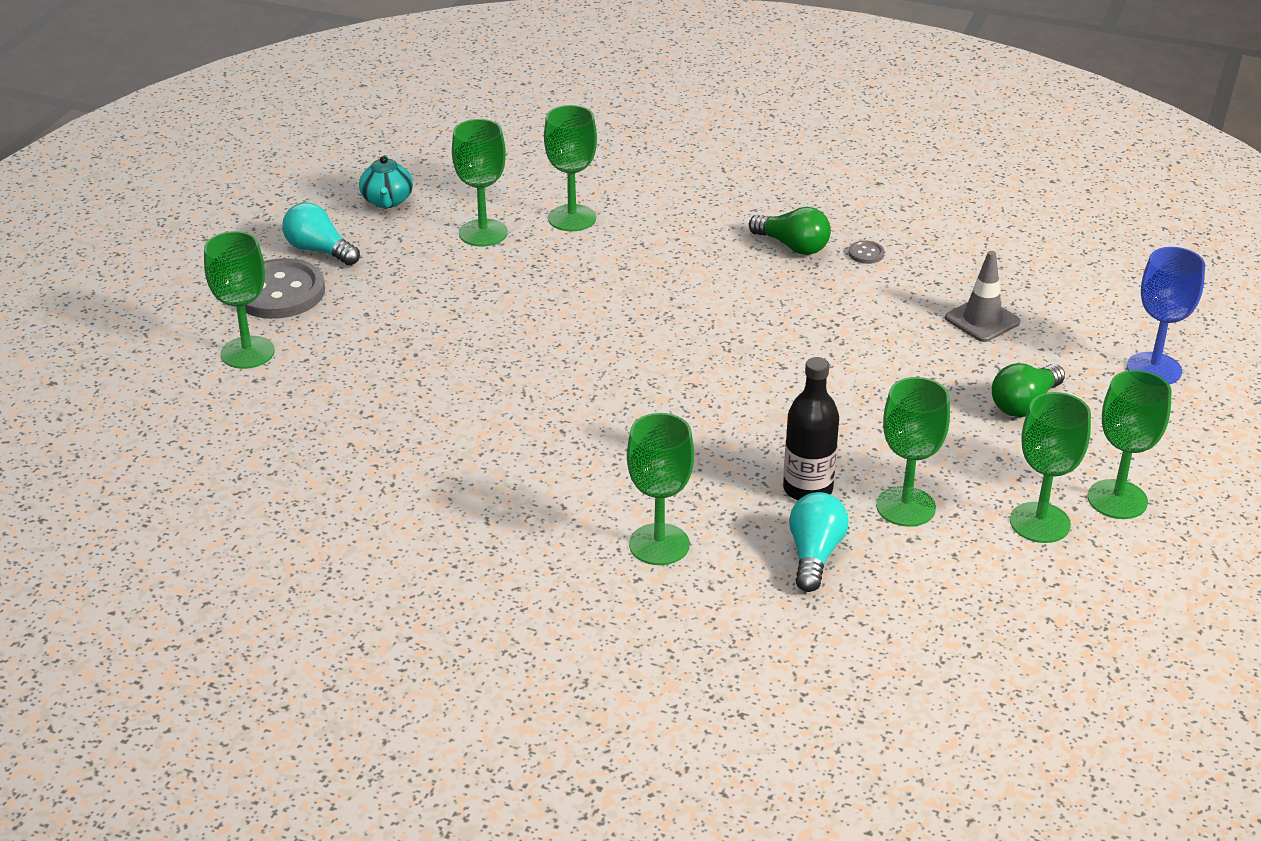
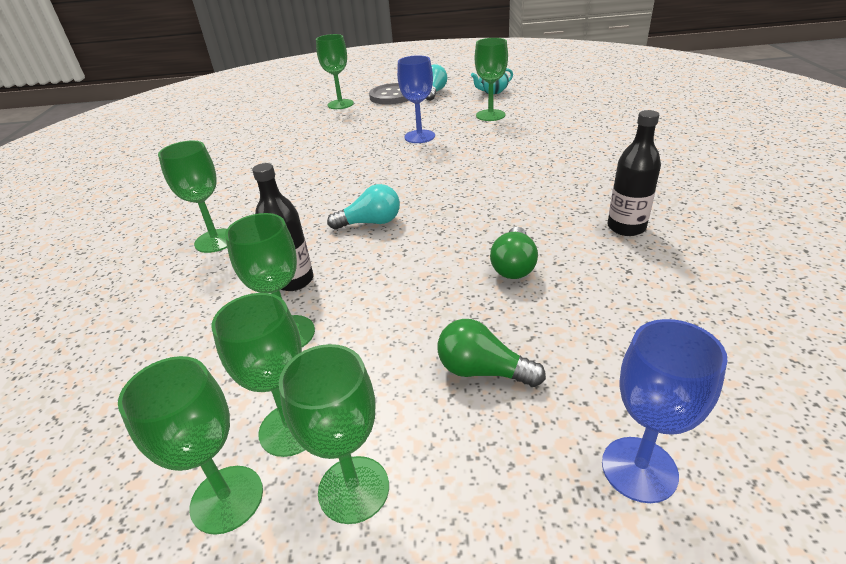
camera: 70 degrees right, 0 degrees up
green goblet [544,105,597,231] -> green goblet moved to [118,356,263,535]
green light bulb [749,207,831,255] -> green light bulb moved to [490,227,538,279]
turquoise light bulb [789,492,848,592] -> turquoise light bulb moved to [327,184,400,230]
grey button [848,241,885,264] -> black bottle [607,110,661,236]
grey traffic cone [945,251,1020,342] -> none
none -> blue goblet [397,55,435,143]

